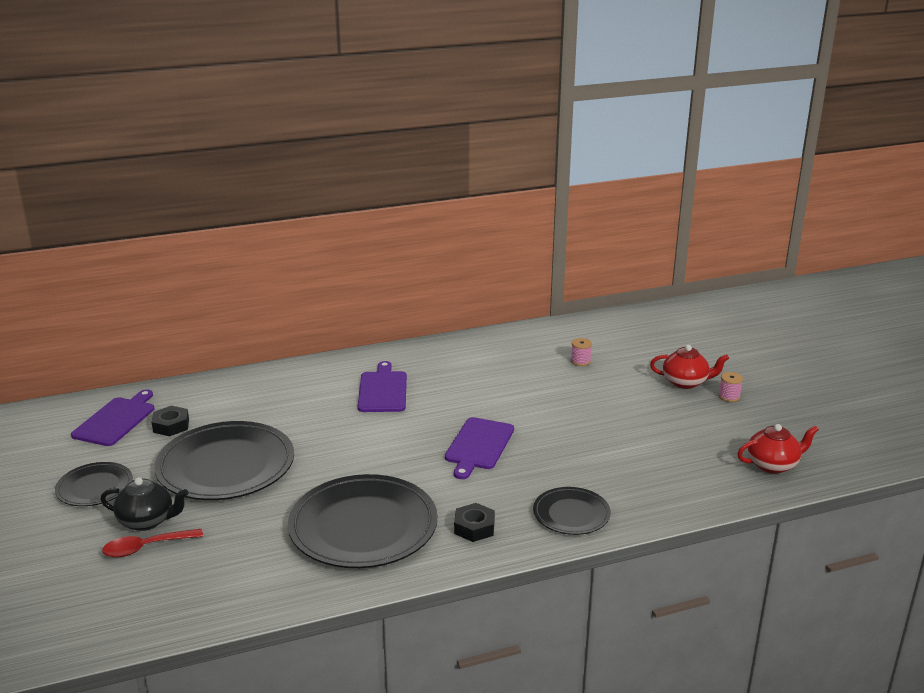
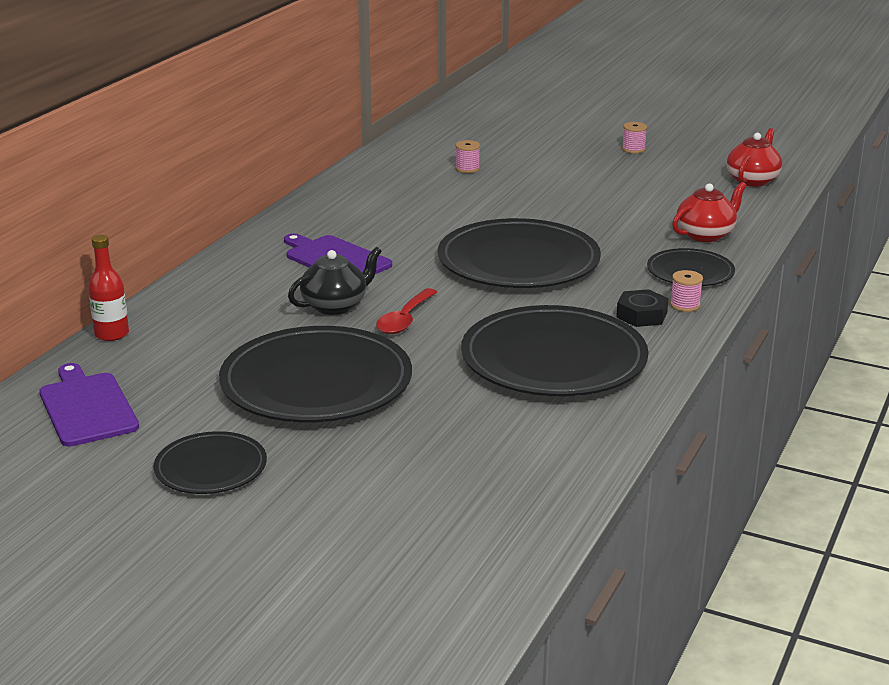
camera: 45 degrees left, 0 degrees up
black teapot [100,477,188,531] -> black teapot moved to [288,247,382,315]
red spoon [102,529,203,557] -> red spoon moved to [376,288,437,334]
black nut [151,406,189,436] -> none
purple cutting board [445,417,514,479] -> black plate [438,218,601,288]
red teapot [650,345,729,389] -> red teapot moved to [672,182,747,242]
none -> red bottle [88,235,129,341]
none -> pink spool [670,270,703,312]

